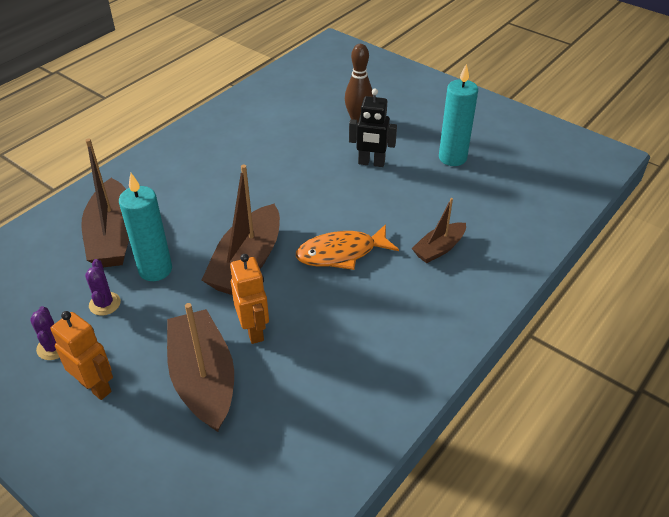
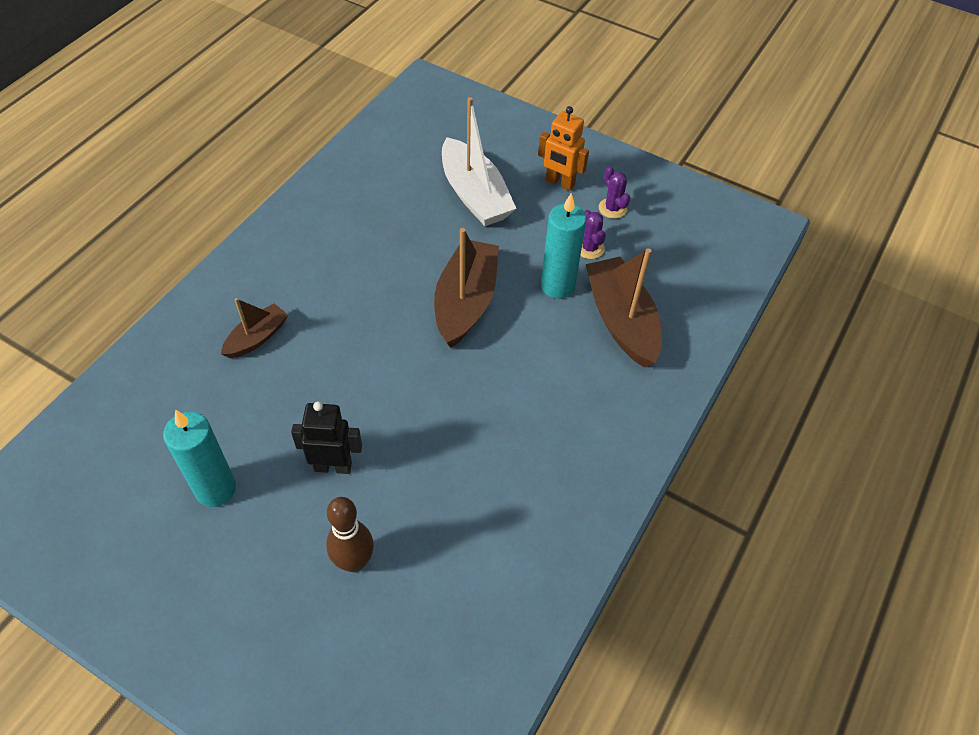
camera: 170 degrees right, 10 degrees up
brown boat [167,303,234,432] -> white boat [442,97,517,226]
orange robot [230,254,269,344] -> none
orange fish [296,224,399,270] -> none

